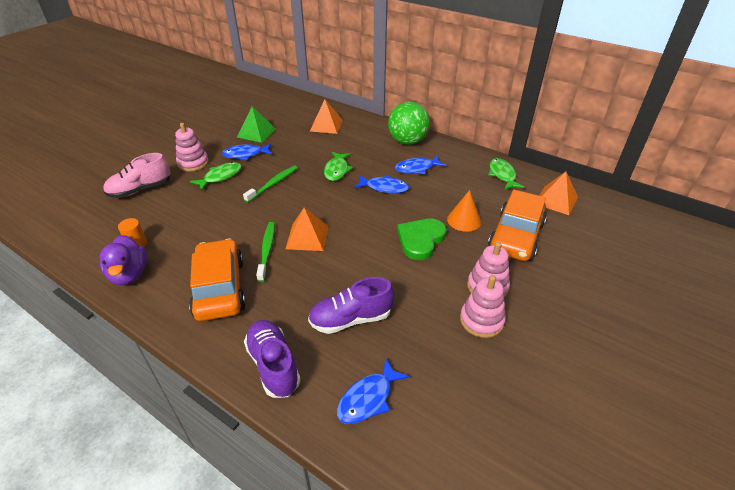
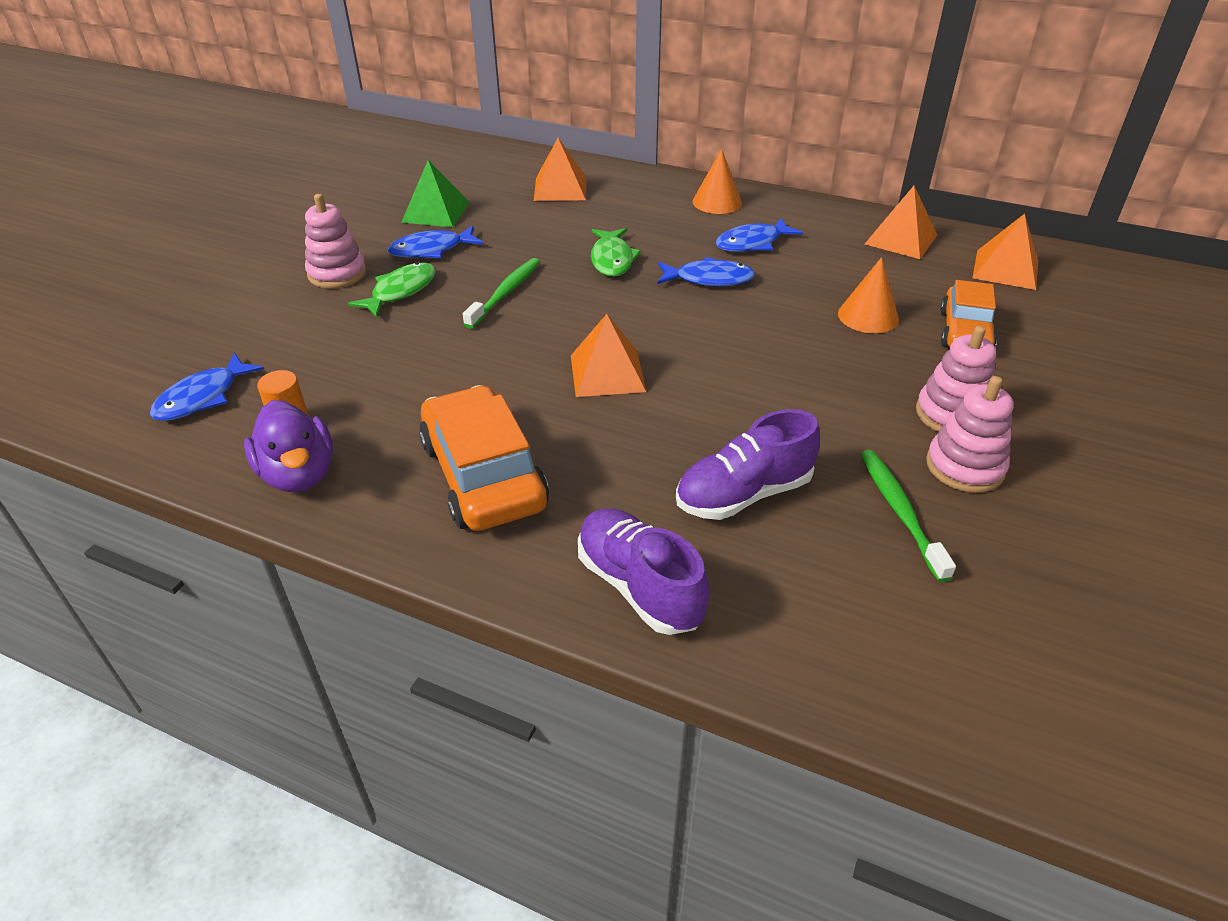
camera: 10 degrees left, 0 degrees up
pink shoe [103,153,171,198] -> none
green toothbrush [256,222,275,282] -> green toothbrush moved to [861,450,956,582]
blue fish [337,358,409,424] -> blue fish moved to [150,353,264,421]
green ball [388,102,430,145] -> orange cone [692,149,742,214]
green heart [397,219,447,260] -> none
green fish [488,158,525,190] -> orange pyramid [865,186,937,259]
orange car [488,190,547,261] -> orange car [940,280,997,347], size x0.64

